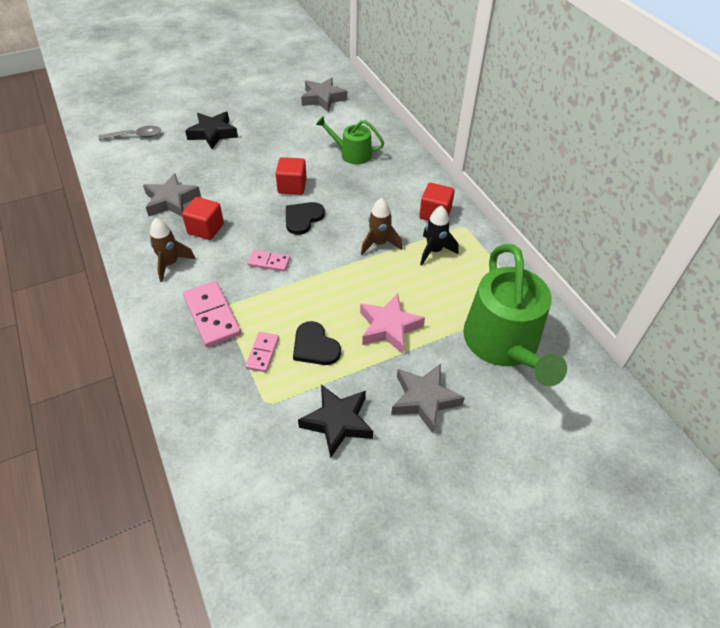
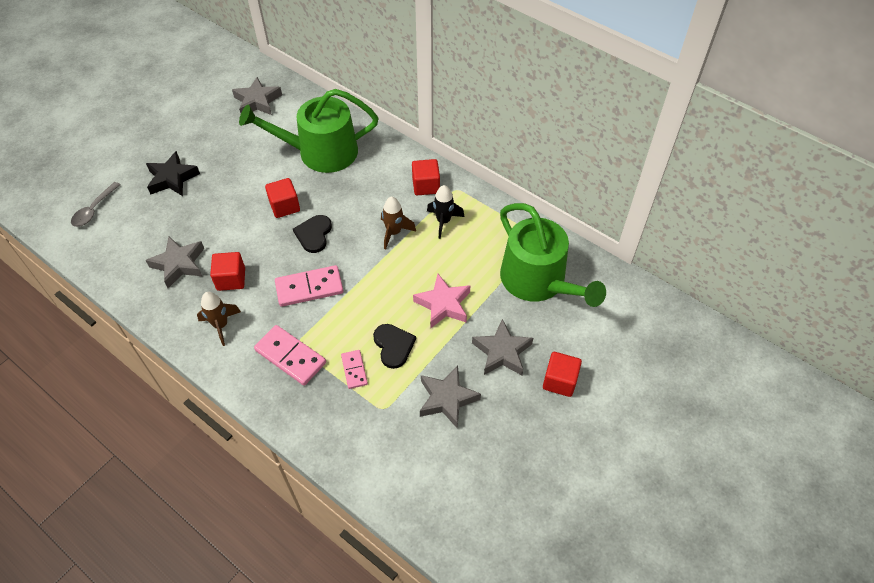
camera: 25 degrees left, 5 degrees up
grey spoon [99,126,161,140] -> grey spoon turned 150 degrees clockwise [71,182,120,227]
pink domino [248,250,290,272] -> pink domino [275,265,343,307], size x1.74
black heart [293,321,341,365] -> black heart turned 135 degrees counterclockwise [373,324,416,369]
black star [298,384,373,458] -> grey star [420,365,481,428]
green watering can [316,116,384,164] -> green watering can [239,89,378,173], size x1.90
none -> red cube [543,352,582,397]

